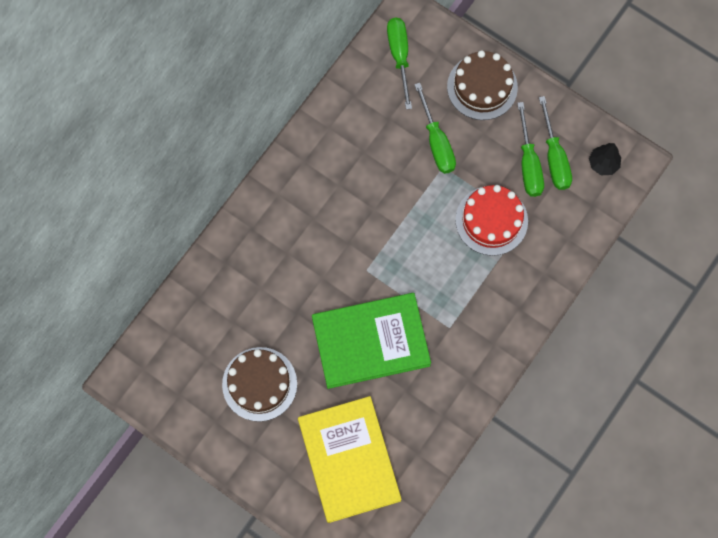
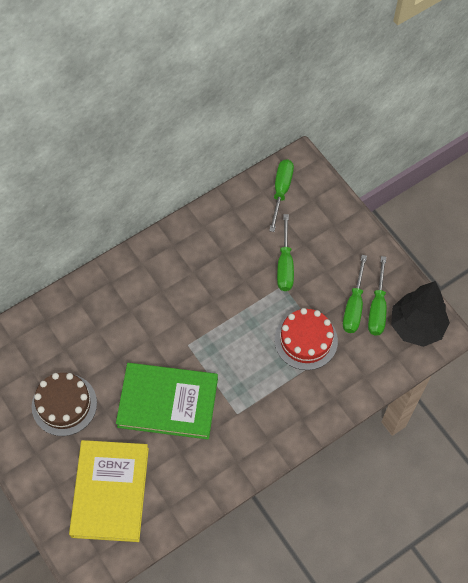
camera: 20 degrees right, 10 degrees down
brown cake [447,50,518,120] -> none
black tree [589,143,621,175] -> black tree [391,281,450,347], size x2.03

